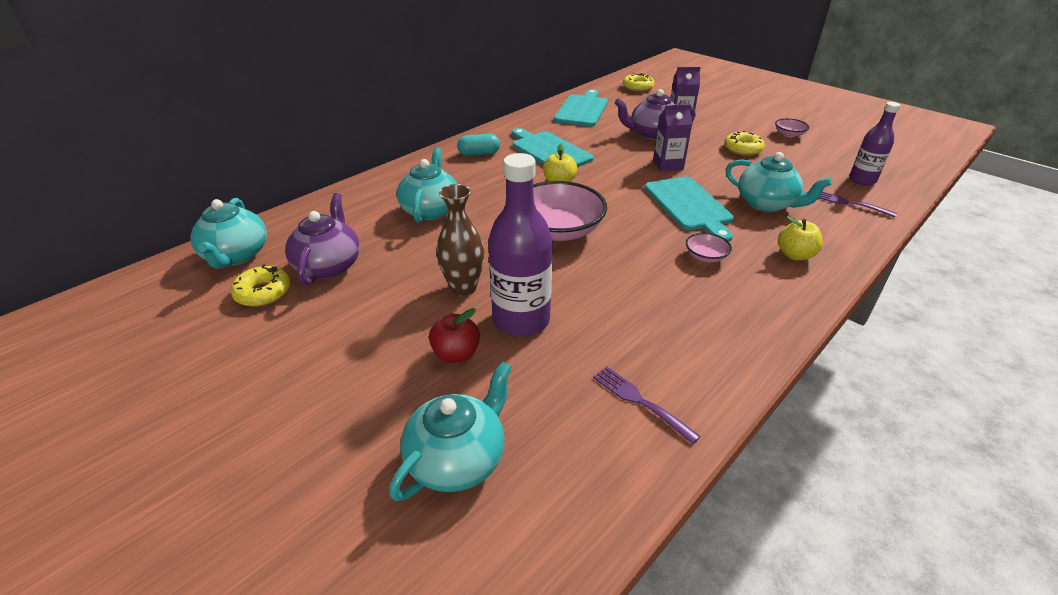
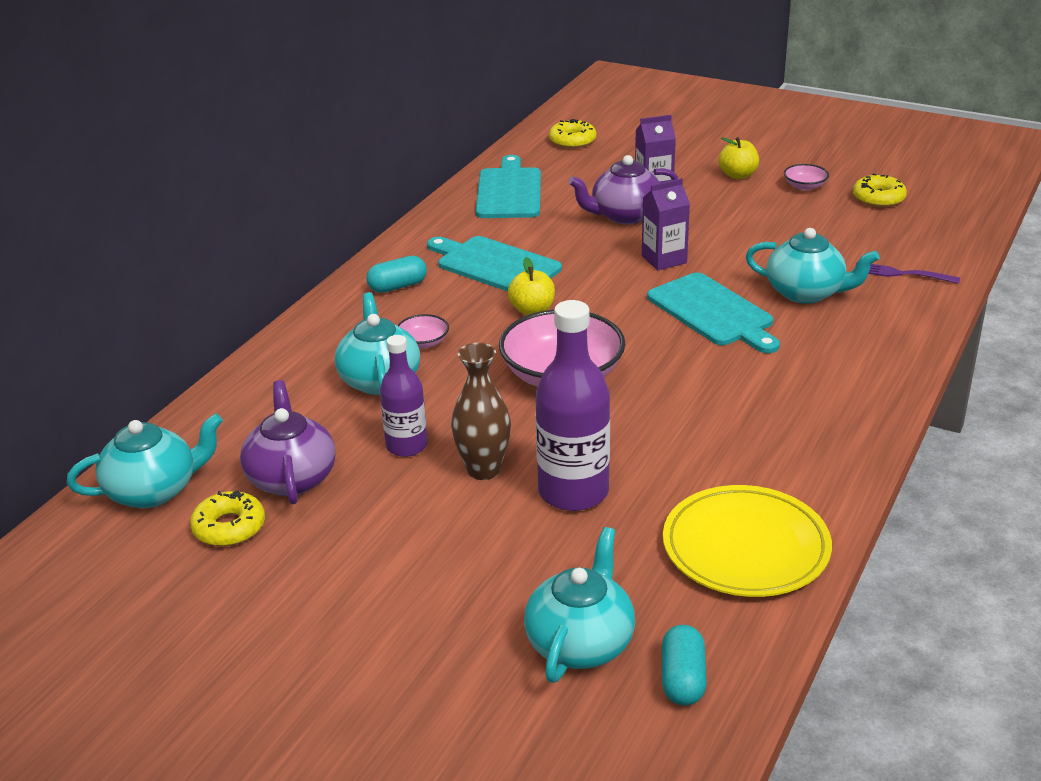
camera: 15 degrees left, 5 degrees down
turquoise teapot [190,198,267,269] -> turquoise teapot turned 90 degrees counterclockwise [67,413,223,508]
red apple [429,308,480,363] -> none
purple fork [593,366,701,444] -> yellow plate [663,485,832,597]
pink bowl [686,233,732,262] -> pink bowl moved to [397,314,449,348]
yellow donut [724,131,765,156] -> yellow donut moved to [853,173,907,207]
yellow apple [778,216,823,260] -> yellow apple moved to [719,137,759,179]
purple bottle [849,102,900,186] -> purple bottle moved to [380,335,427,457]
none -> turquoise capsule [662,625,707,706]

